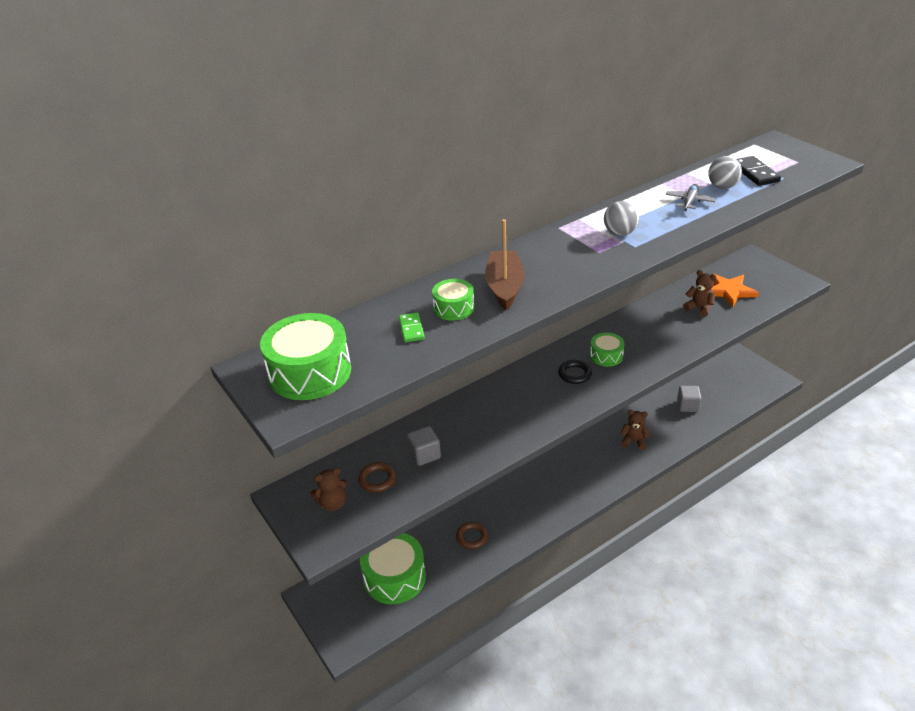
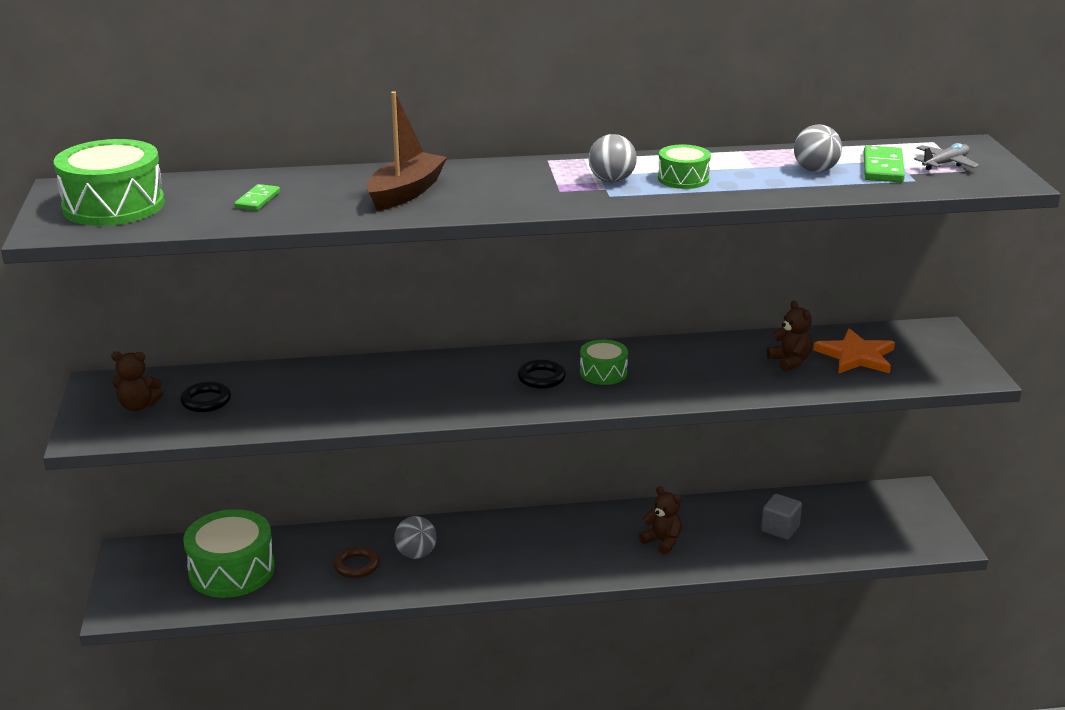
camera: 25 degrees right, 10 degrees down
brown ring [358,462,396,493] -> black ring [181,382,231,412]
grey cube [407,426,441,466] -> none
green drum [432,279,474,320] -> green drum moved to [658,145,711,189]
grey plane [666,184,716,211] -> grey plane moved to [914,143,979,170]
black domino [737,156,781,186] -> green domino [864,145,905,182]
none -> grey ball [394,516,437,559]

